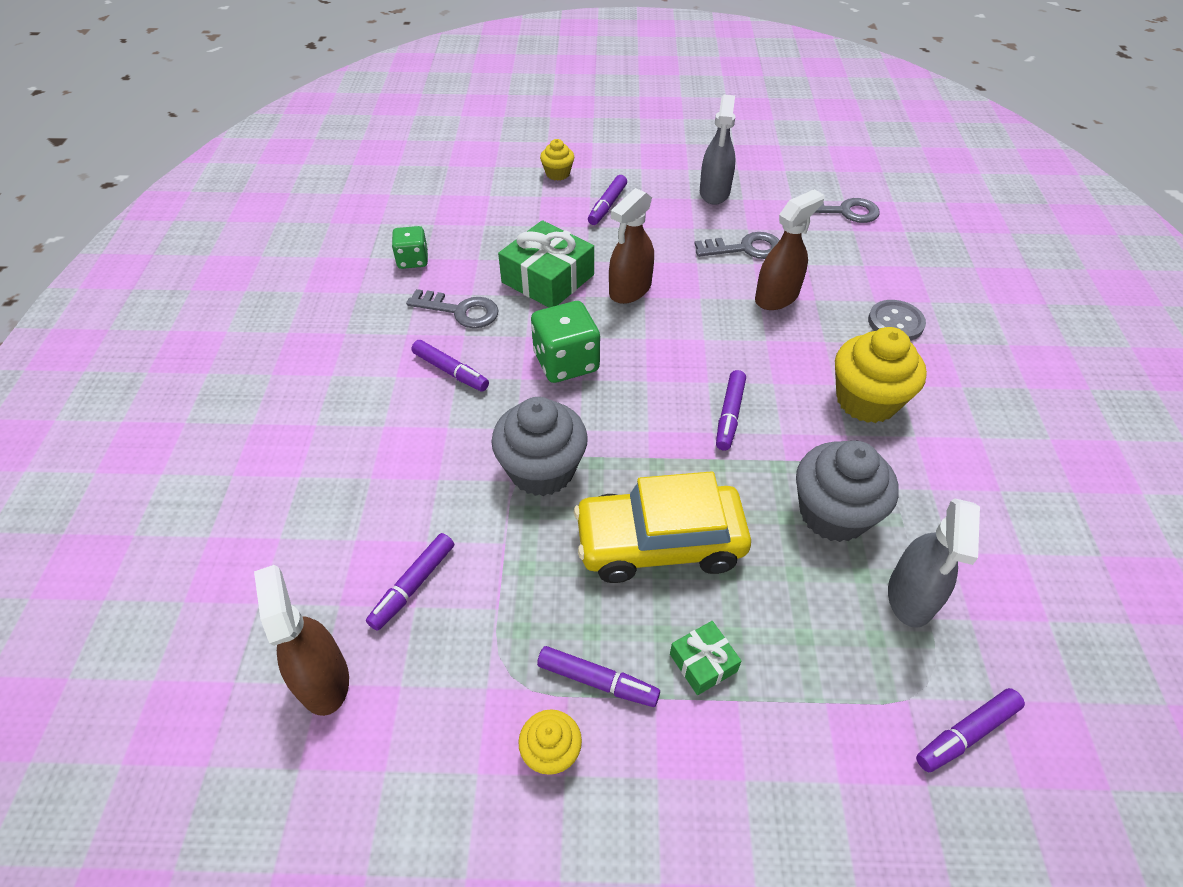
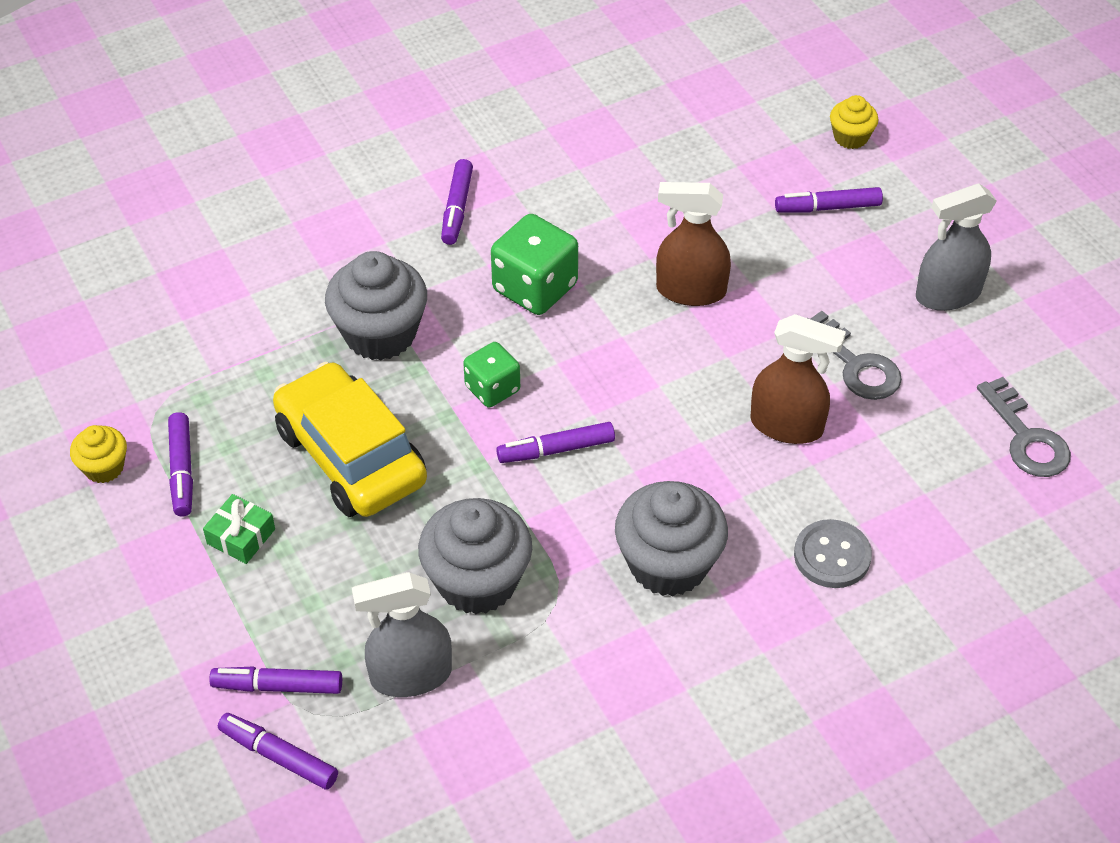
camera: 60 degrees right, 0 degrees up
brown spray bottle [254,565,349,716] -> none
purple marker [366,533,454,631] -> purple marker moved to [209,666,342,694]
green dice [392,226,428,269] -> green dice moved to [463,342,520,408]
grey key [406,289,499,328] -> none
green gift [498,220,594,307] -> none
yellow cupcake [835,327,927,423] -> grey cupcake [615,481,728,596]

